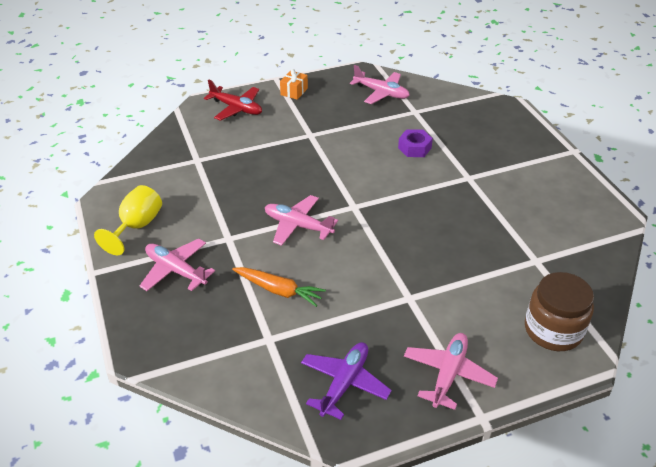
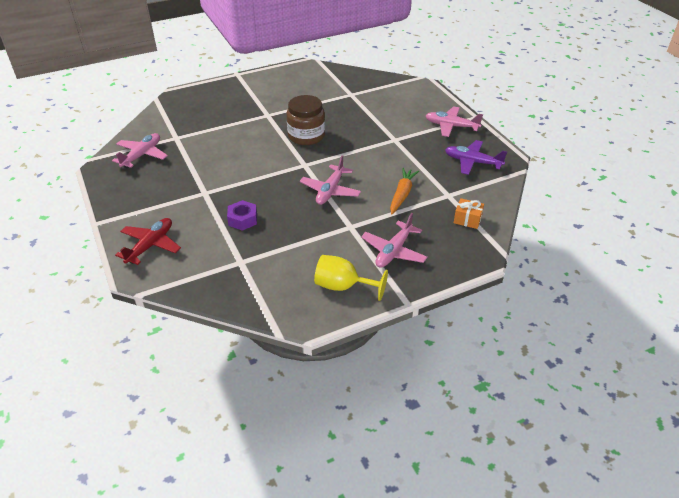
camera: 95 degrees left, 0 degrees up
orange gift [280,69,308,100] -> orange gift moved to [454,198,484,229]
purple nut [398,129,433,157] -> purple nut moved to [227,200,257,231]
brown jar [525,272,594,351] -> brown jar moved to [286,95,325,145]

